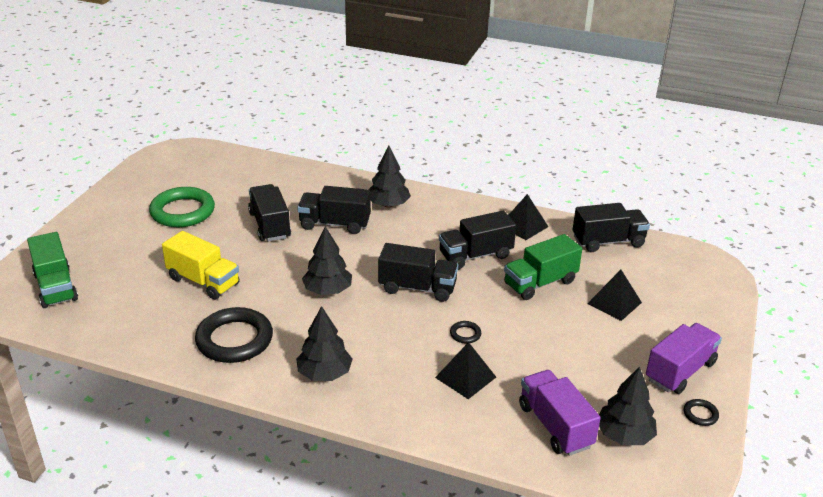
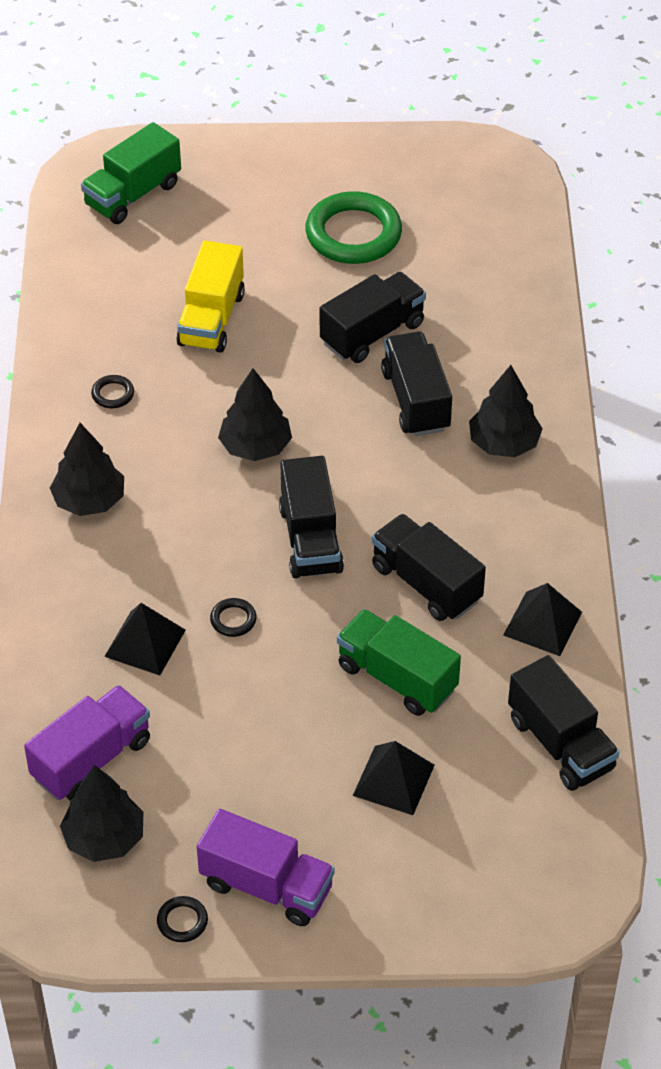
camera: 70 degrees right, 15 degrees up
black ring [195,307,273,363] -> black ring [91,375,134,408], size x0.42

